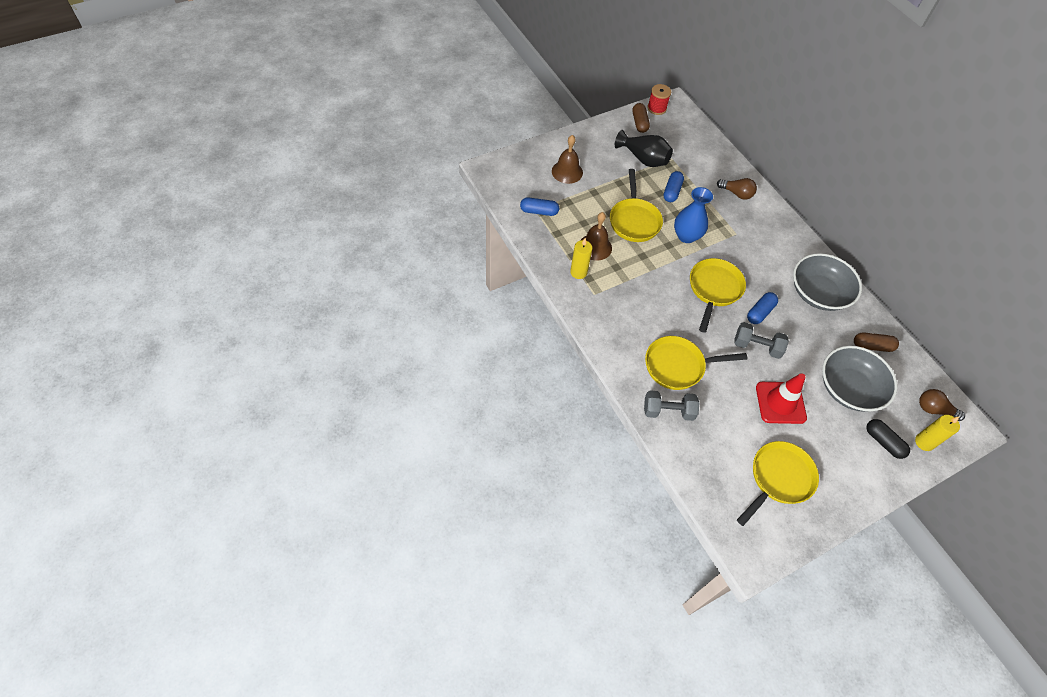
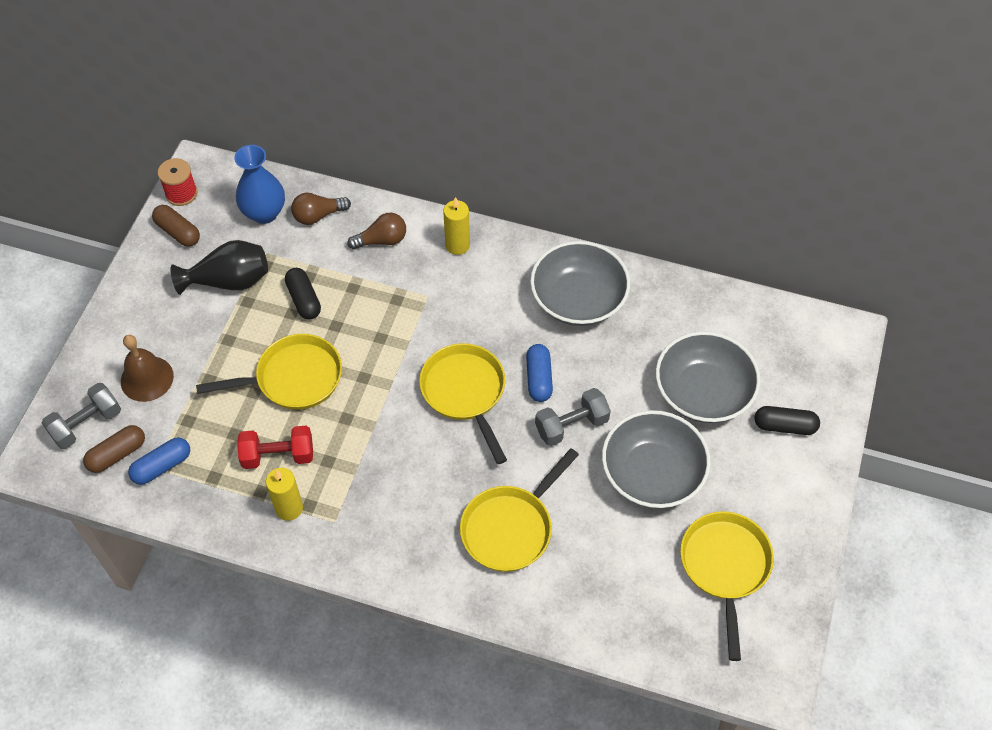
camera: 40 degrees left, 0 degrees up
brown bell [580,212,612,261] -> red dumbbell [237,426,313,469]
yellow pan [610,169,663,242] -> yellow pan turned 60 degrees counterclockwise [196,334,342,410]
grey dumbbell [644,390,699,421] -> grey dumbbell moved to [42,383,121,449]
blue capsule [663,171,684,202] -> black capsule [285,268,321,320]
blue vase [674,187,713,243] -> blue vase moved to [234,145,285,224]
red traffic cone [756,373,807,424] -> grey bowl [602,410,711,508]
brown capsule [854,332,899,352] -> brown capsule moved to [83,425,145,473]
yellow candle [915,415,960,451] -> yellow candle moved to [443,197,470,255]
brown light bulb [919,389,965,421] -> brown light bulb moved to [291,193,351,225]

